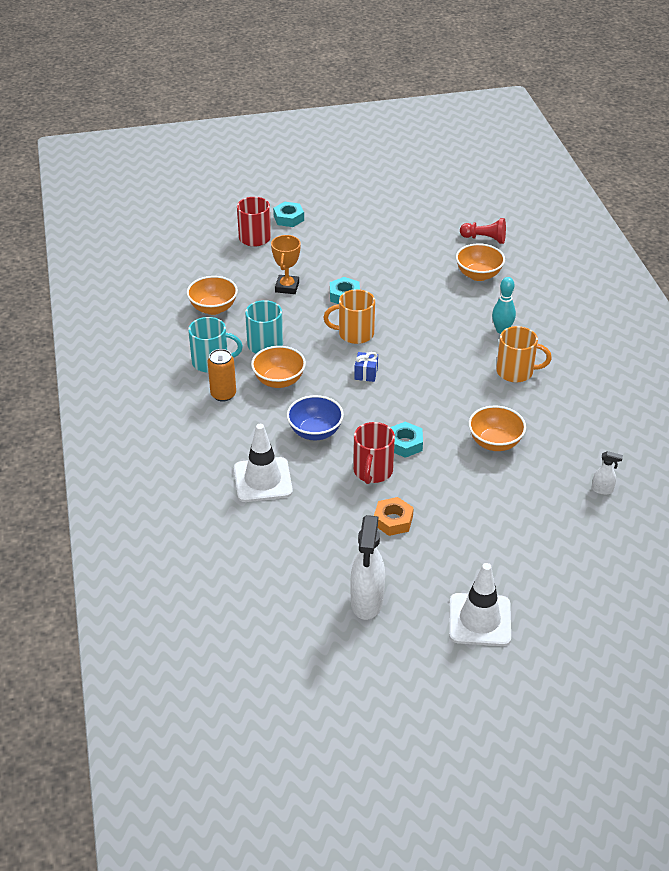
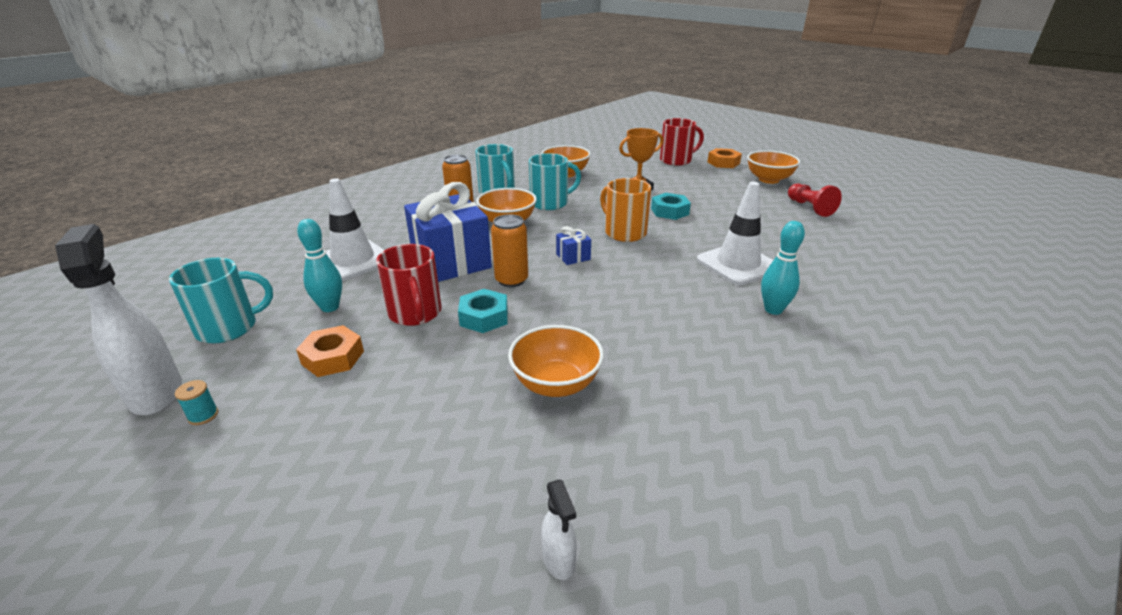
camera: 55 degrees right, 10 degrees down
turquoise nut [273,202,304,227] -> orange nut [708,148,742,168]
blue bowl [287,395,344,441] -> blue gift [404,182,492,282]
white spray bottle [350,515,385,620] -> white spray bottle turned 90 degrees clockwise [55,224,182,415]
red mug [353,422,395,484] -> red mug turned 90 degrees counterclockwise [376,244,442,326]
white traffic cone [449,563,511,646] -> white traffic cone moved to [697,182,773,285]
orange bowl [456,243,505,281] -> orange bowl moved to [747,150,800,184]
red pawn [460,218,506,244] -> red pawn moved to [788,183,842,217]
orange mug [496,326,552,382] -> none
none -> turquoise mug [169,258,273,344]
none -> turquoise spool [175,380,218,425]
none -> turquoise bowling pin [297,219,342,312]
none -> orange can [491,214,528,287]

